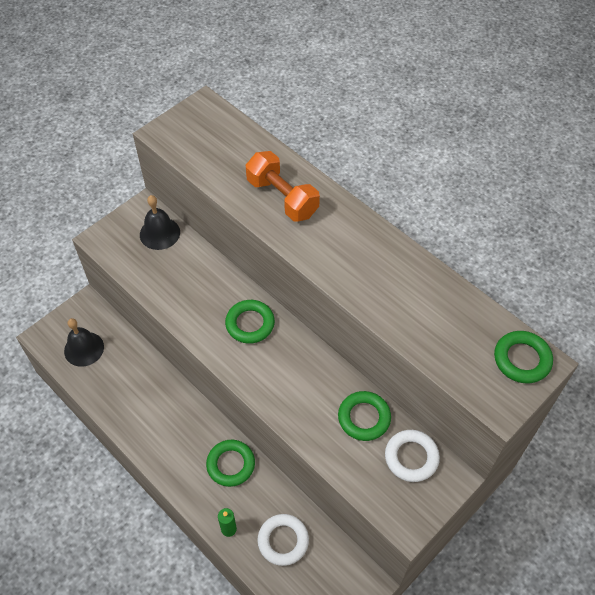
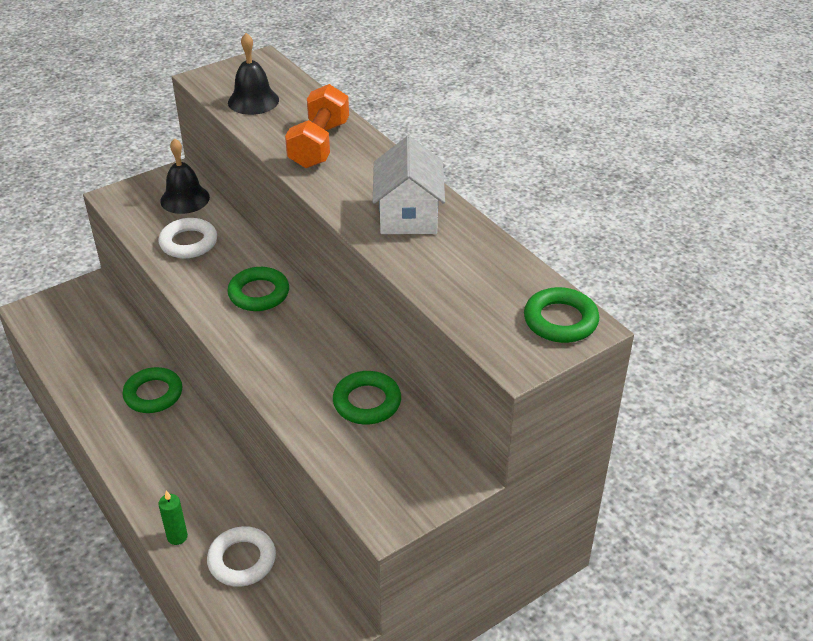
camera: 10 degrees right, 15 degrees down
black bell [64,318,104,367] -> black bell moved to [228,33,279,115]
green ring [206,440,255,487] -> green ring moved to [122,367,182,413]
orange dumbbell [246,151,320,222] -> orange dumbbell turned 45 degrees clockwise [285,84,349,168]
white ring [385,430,440,482] -> white ring moved to [158,218,217,258]
none -> white house [373,136,445,234]

